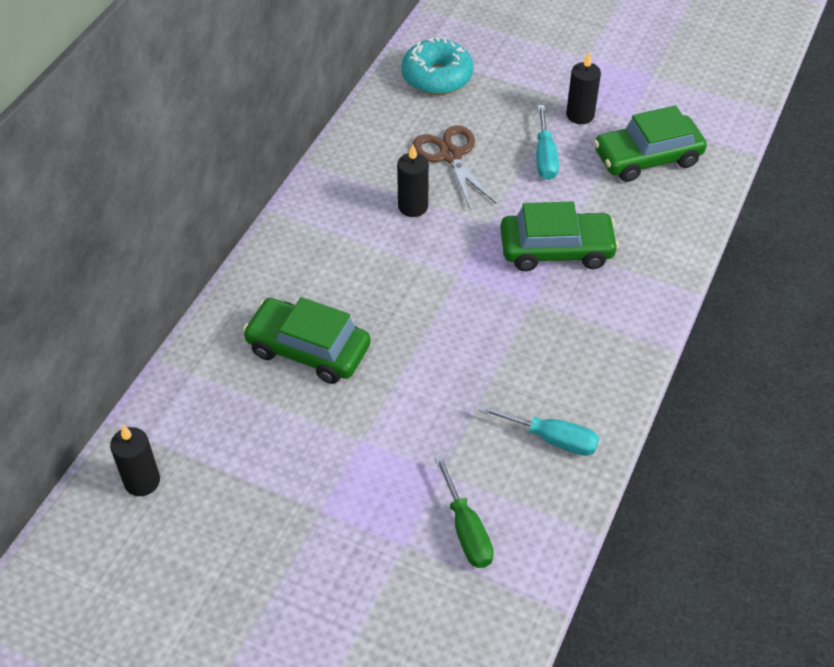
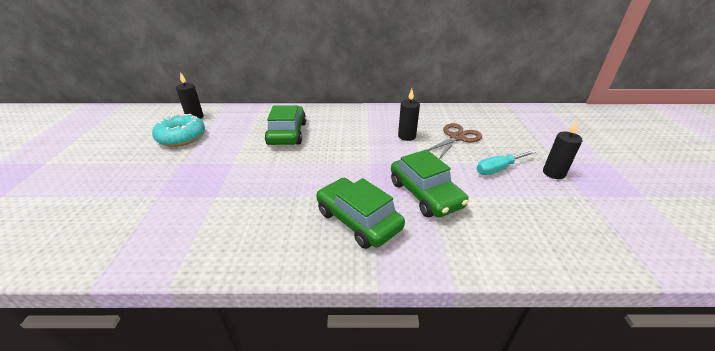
camera: 65 degrees right, 15 degrees down
turquoise donut [401,37,473,95] -> turquoise donut moved to [152,114,205,147]
green screwdriver [435,455,494,568] -> none
turquoise screwdriver [478,404,599,456] -> none
green car [594,105,707,182] -> green car moved to [316,178,405,249]

